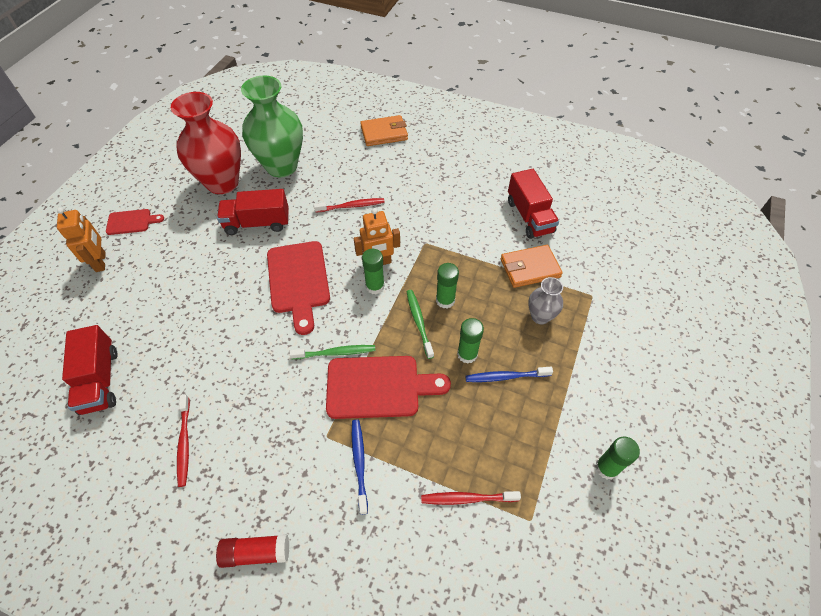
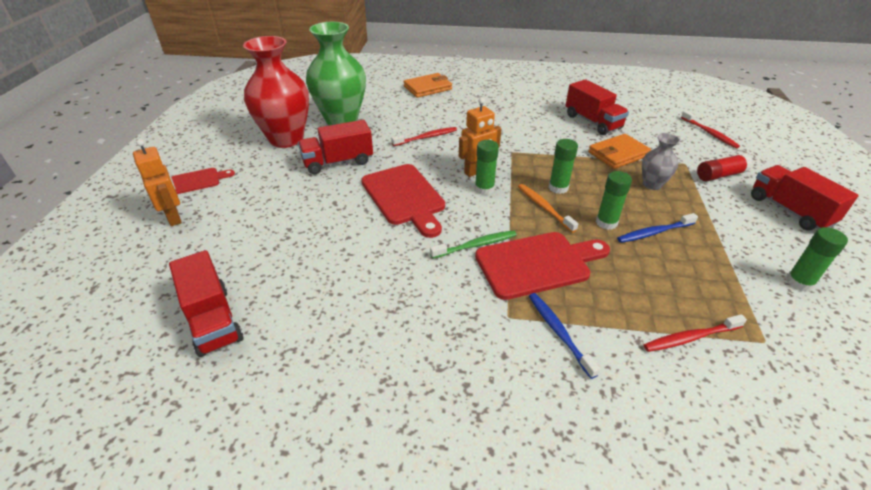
camera: 15 degrees left, 15 degrees down
red toothbrush [177,394,190,487] -> red toothbrush moved to [681,110,740,149]
red glue stick [216,534,289,568] -> red glue stick moved to [697,154,752,181]
green toothbrush [406,290,434,359] -> orange toothbrush [518,184,578,233]
none -> red truck [751,165,859,231]

